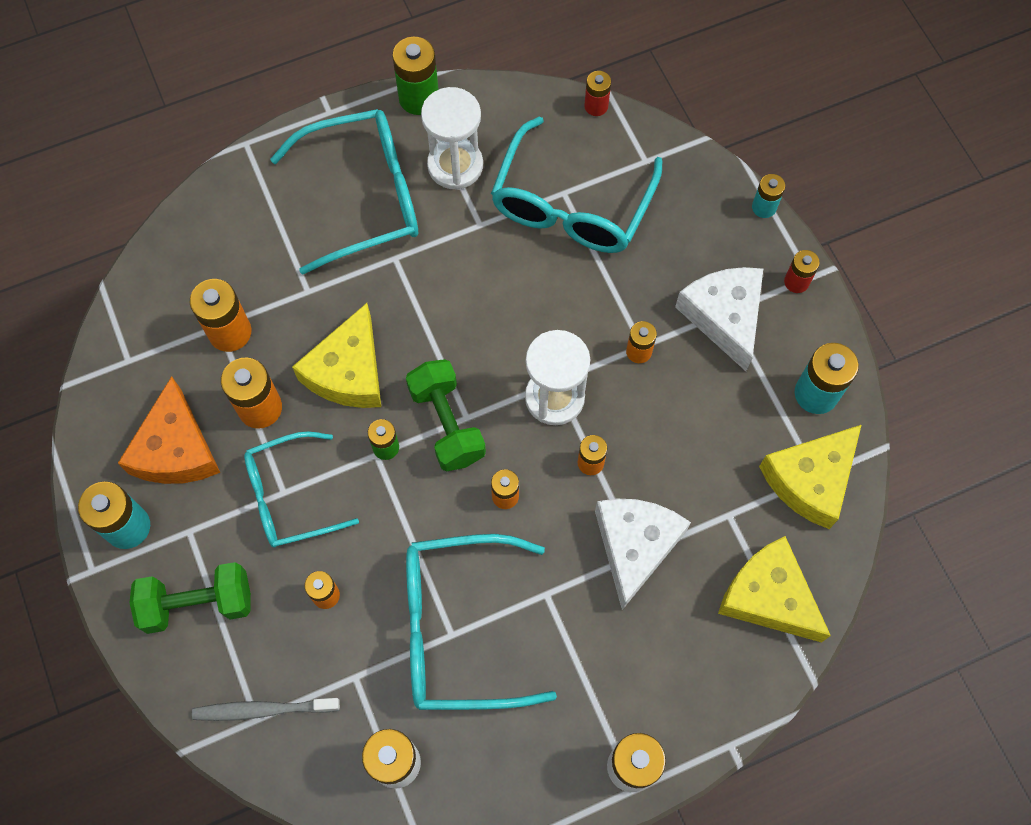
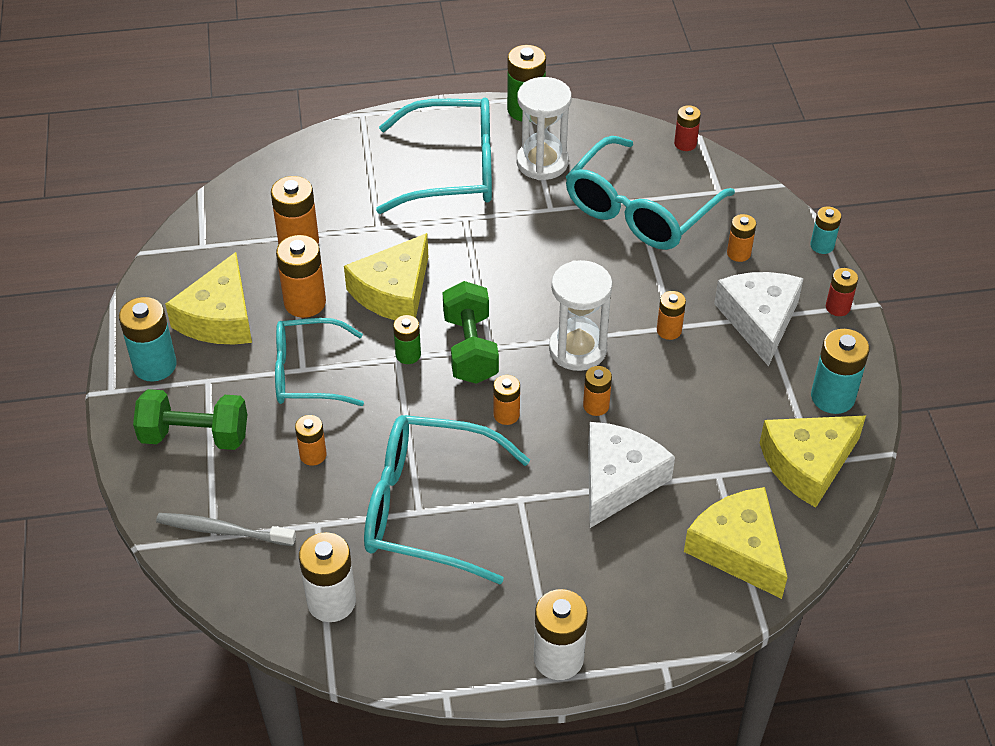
camera: 15 degrees right, 20 degrees down
orange cheese [118,376,220,484] -> yellow cheese [165,252,252,345]
none -> orange battery [727,214,756,262]

